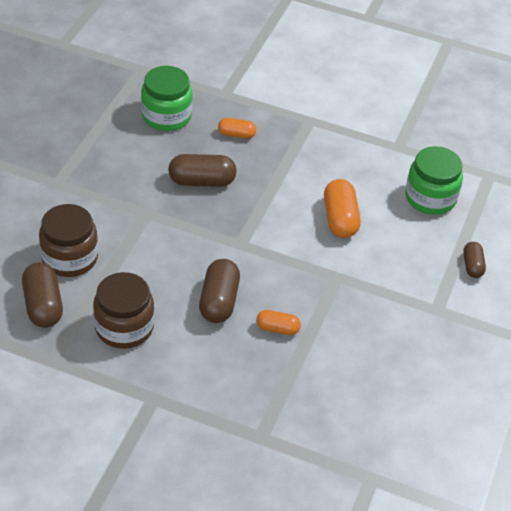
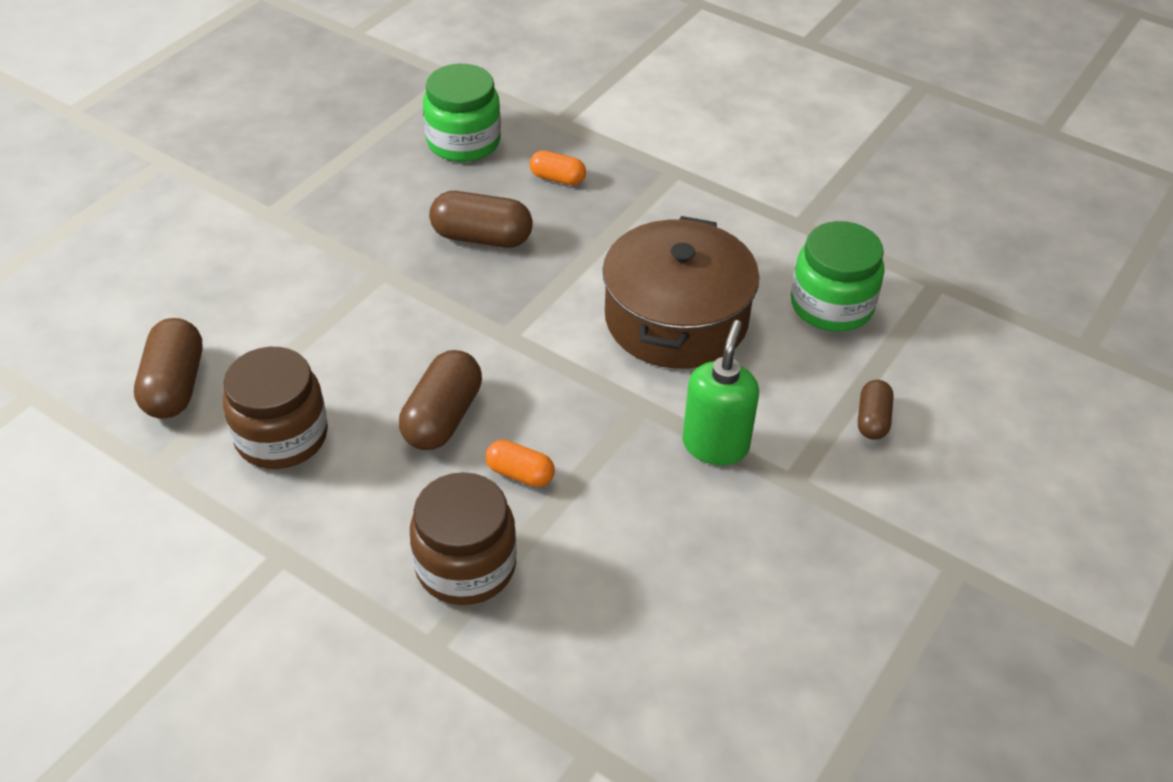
camera: 15 degrees right, 0 degrees up
brown jar [39,204,98,277] -> brown jar moved to [410,472,517,605]
orange capsule [324,179,361,238] -> brown pot [603,216,760,369]
none -> green soap dispenser [682,320,759,465]

